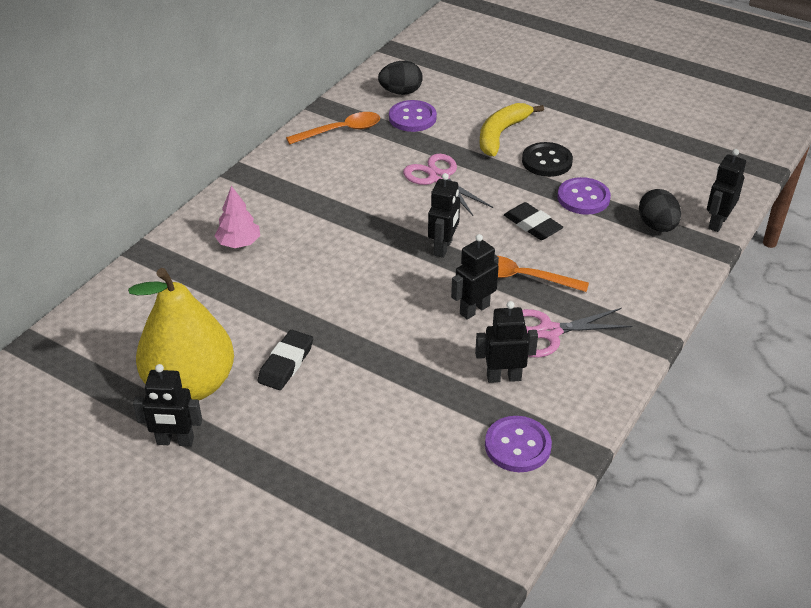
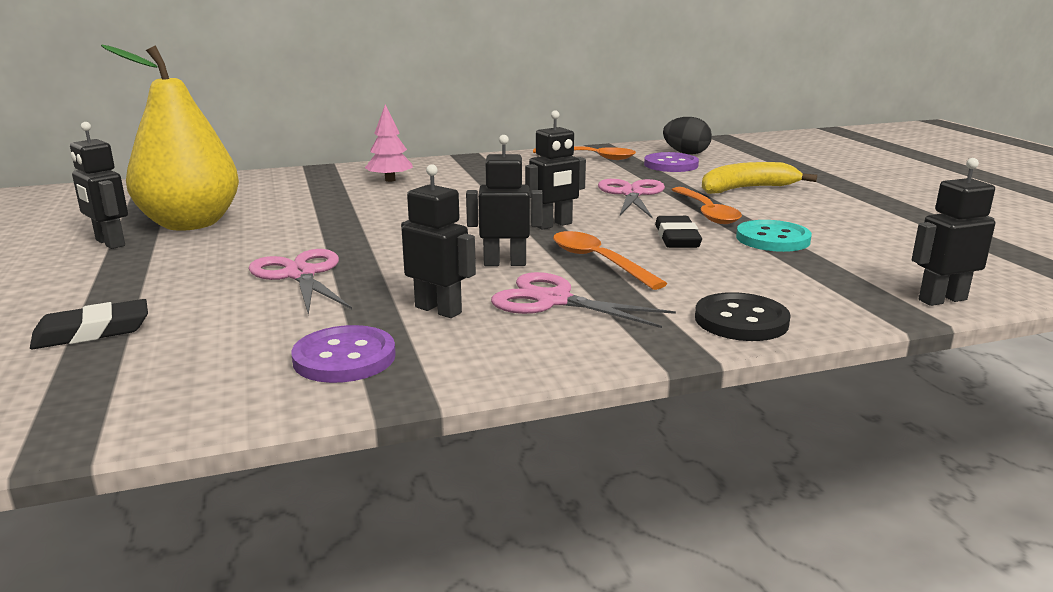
camera: 40 degrees right, 20 degrees down
black eraser [258,330,313,390] -> black eraser moved to [30,299,148,349]
black button [522,142,573,177] -> black button moved to [695,292,791,341]
purple button [558,177,611,215] -> turquoise button [736,220,812,252]
black egg [639,189,681,232] -> none
none -> pink scissors [249,249,352,316]
none -> orange spoon [672,187,742,224]

